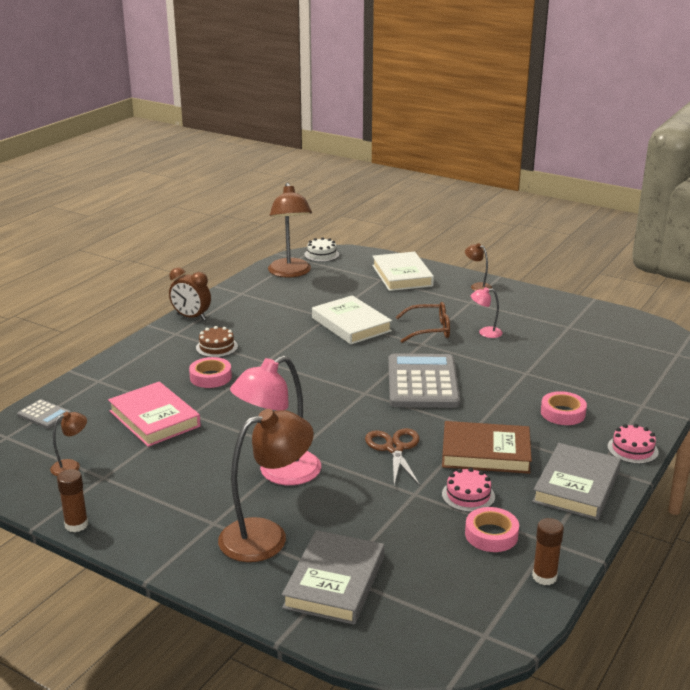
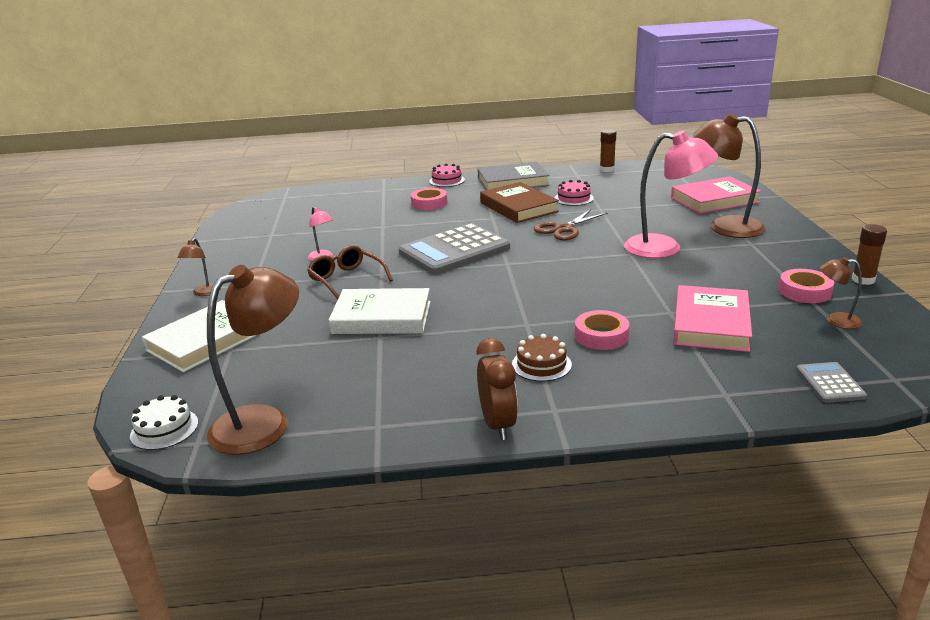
camera: 125 degrees left, 0 degrees up
grey book [282,530,384,625] -> pink book [671,176,761,214]
white book [312,295,392,344] -> white book turned 75 degrees clockwise [329,288,431,334]
pink tape [465,507,519,552] -> pink tape moved to [779,269,834,303]

